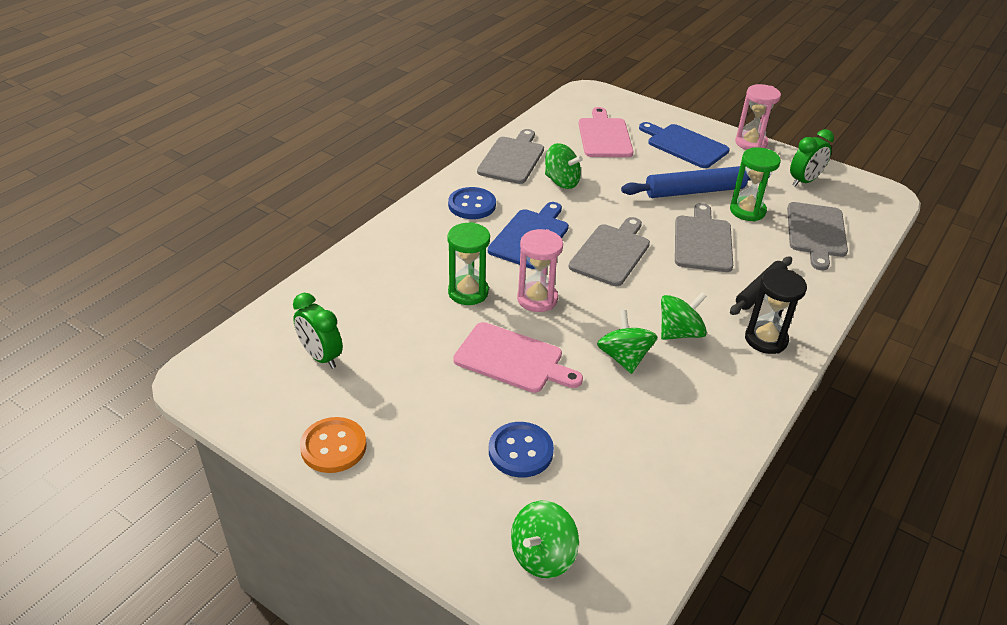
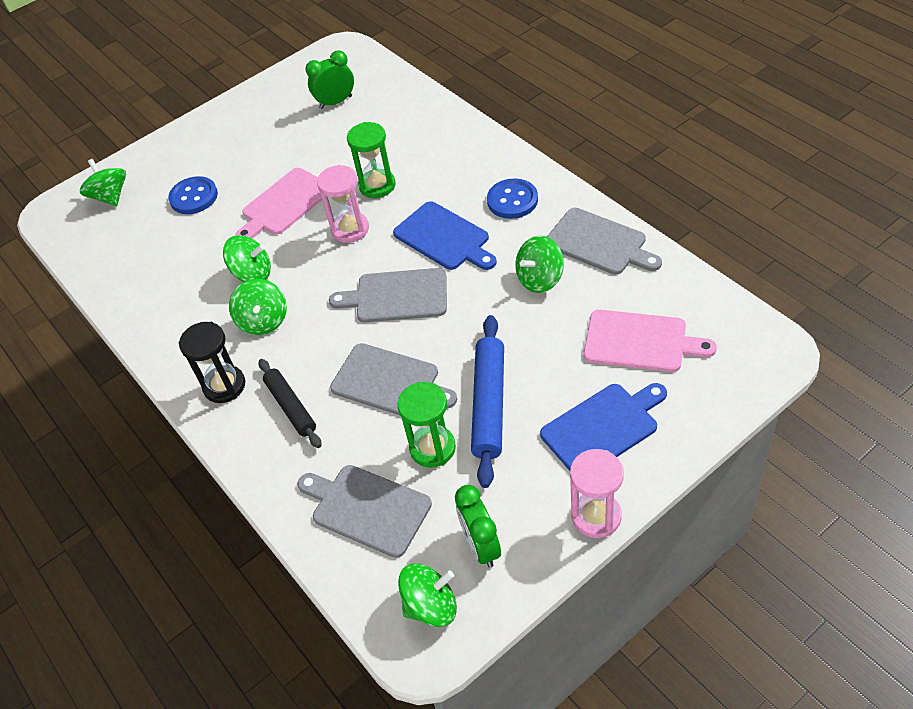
camera: 115 degrees right, 10 degrees up
orange button [300,417,366,473] -> none
grey cutting board [569,217,650,286] -> grey cutting board turned 135 degrees clockwise [329,268,447,322]
none -> green spinning top [398,564,457,627]

